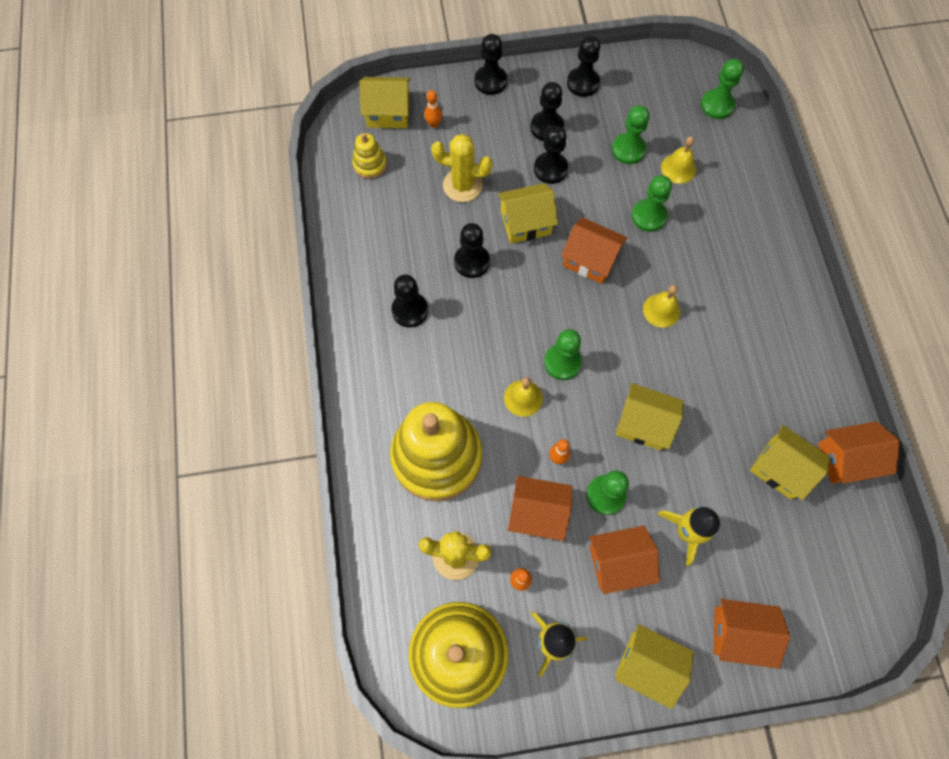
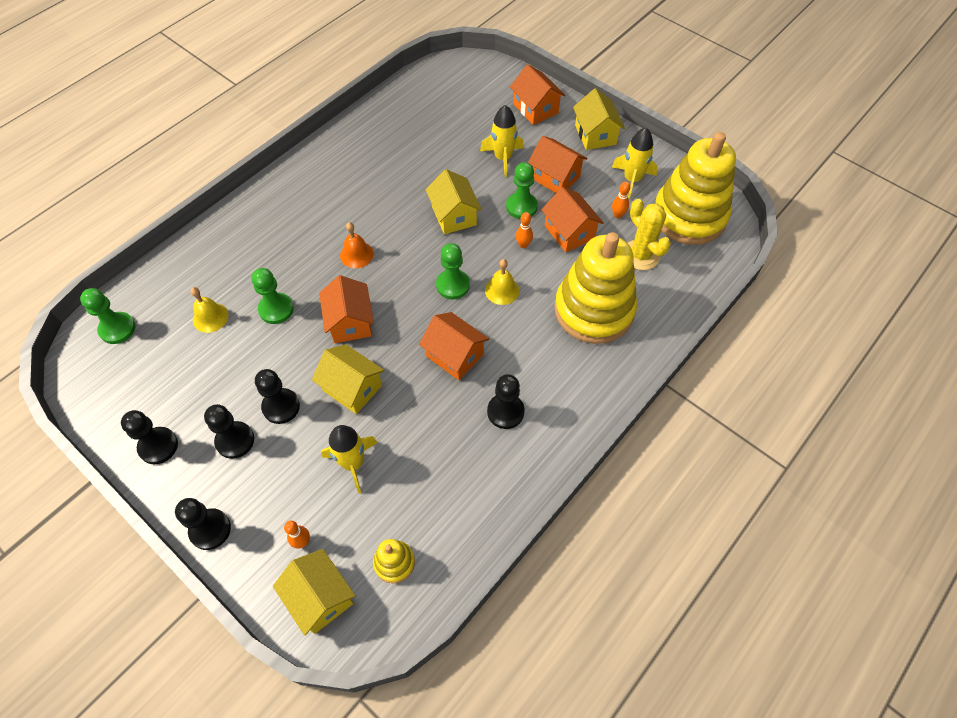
camera: 130 degrees left, 10 degrees down
yellow cactus [431,134,493,202] -> yellow rocket [322,425,378,493]
black pawn [454,223,490,278] -> none
green pawn [612,105,649,164] -> none
yellow bell [643,285,680,328] -> orange bell [340,222,374,268]
yellow house [750,425,830,500] -> none
orange house [818,421,900,484] -> orange house moved to [419,312,489,380]

